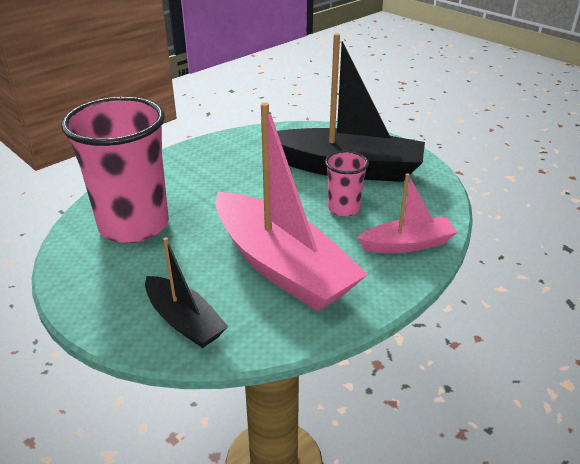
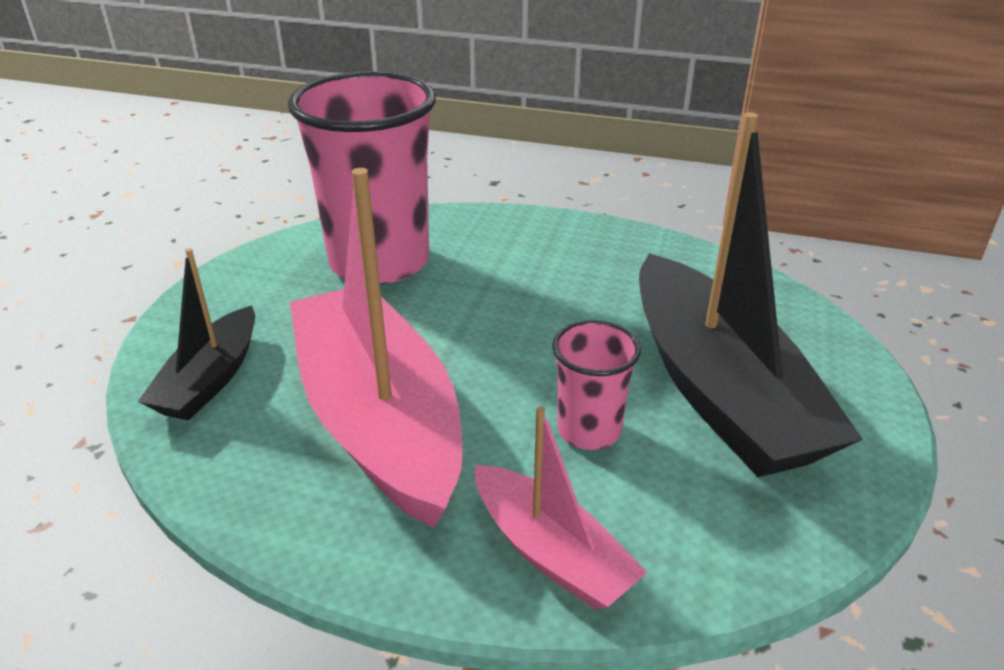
camera: 60 degrees right, 0 degrees up
pink boat [216,102,368,311] -> pink boat turned 135 degrees clockwise [290,168,463,528]

